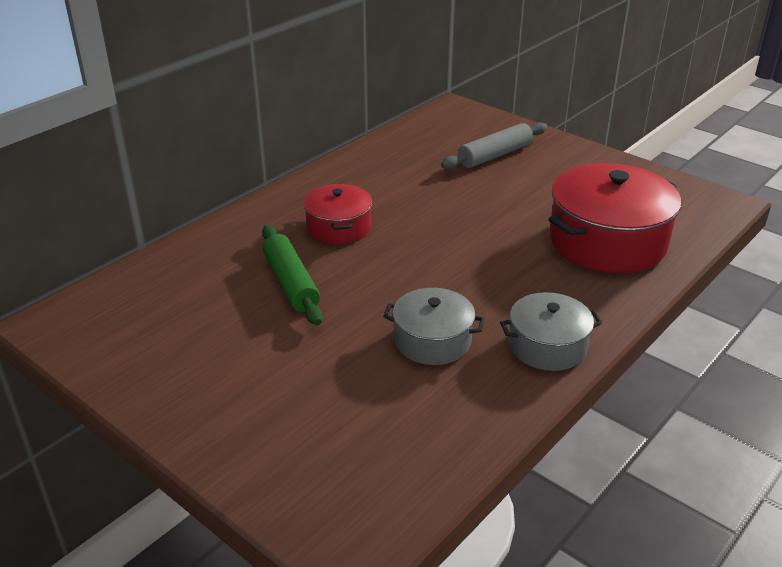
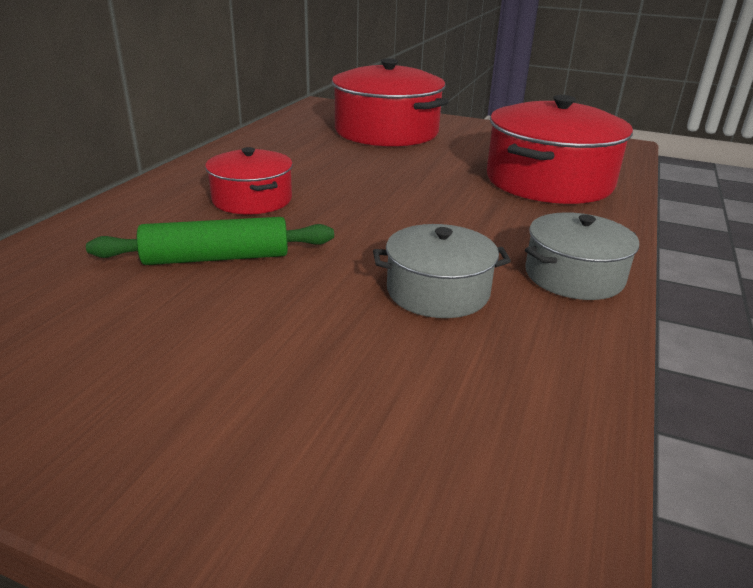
camera: 20 degrees left, 5 degrees down
green rolling pin [262,225,323,325] -> green rolling pin turned 60 degrees counterclockwise [86,217,334,265]
grey rolling pin [441,122,547,169] -> red pot [332,58,449,147]

